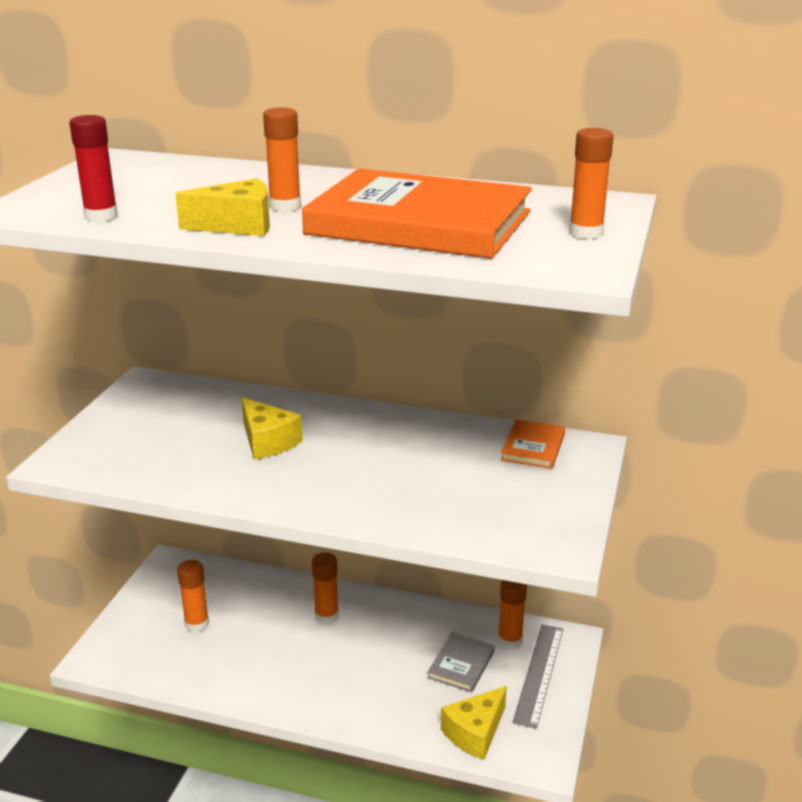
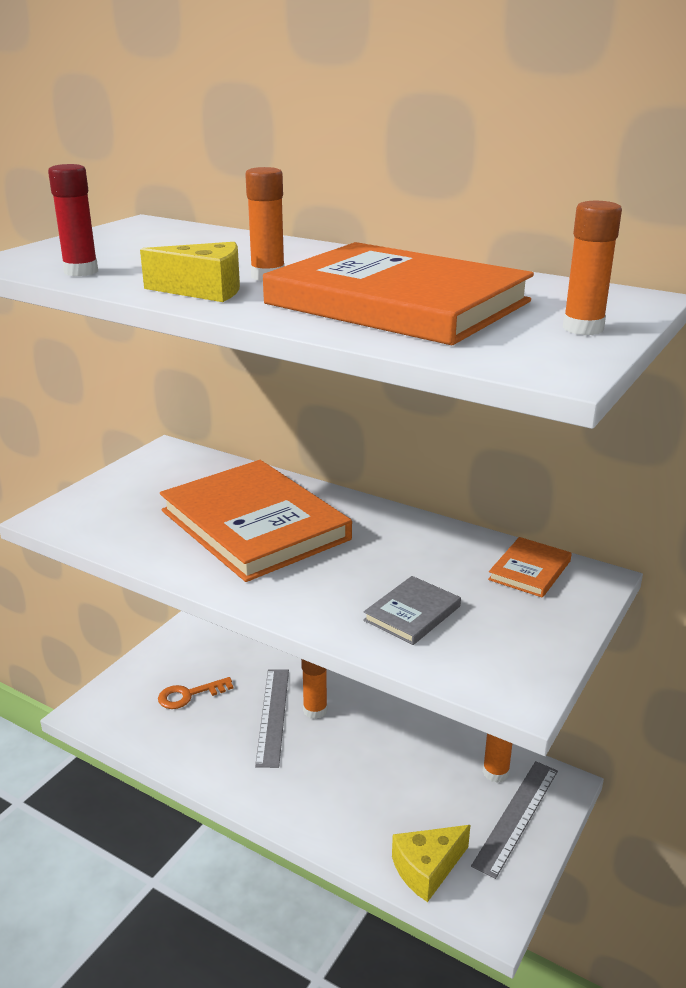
camera: 15 degrees right, 0 degrees up
orange glue stick [177,560,209,632] -> orange key [158,677,233,709]
yellow cheese [242,397,303,460] -> orange book [160,460,352,582]
grey book [428,632,495,692] -> grey book moved to [363,576,461,645]
none -> grey ruler [255,669,289,768]

